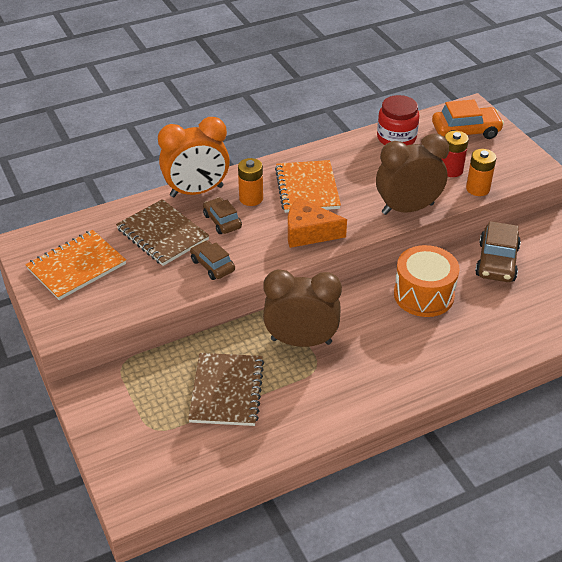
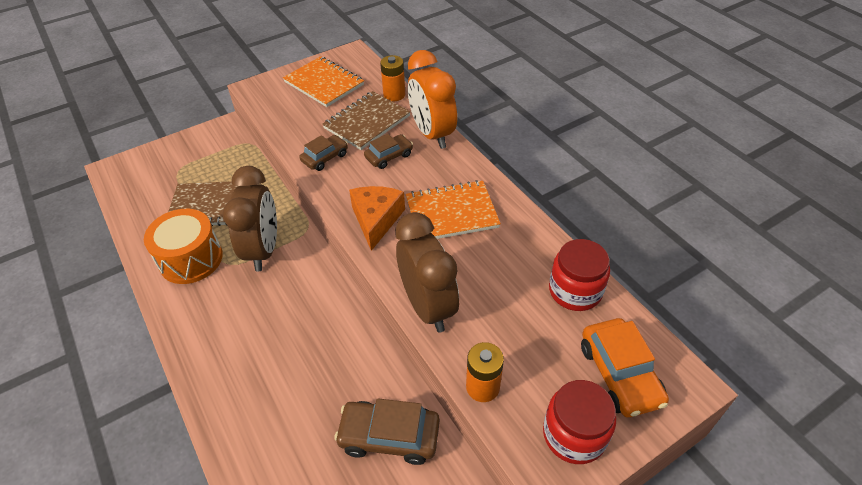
camera: 85 degrees right, 5 degrees up
orange battery [238,158,263,206] -> orange battery moved to [380,55,405,101]
orange drum [394,245,460,317] -> orange drum moved to [144,209,223,284]
red battery [441,131,469,177] -> none
none -> red jar [543,380,616,464]

